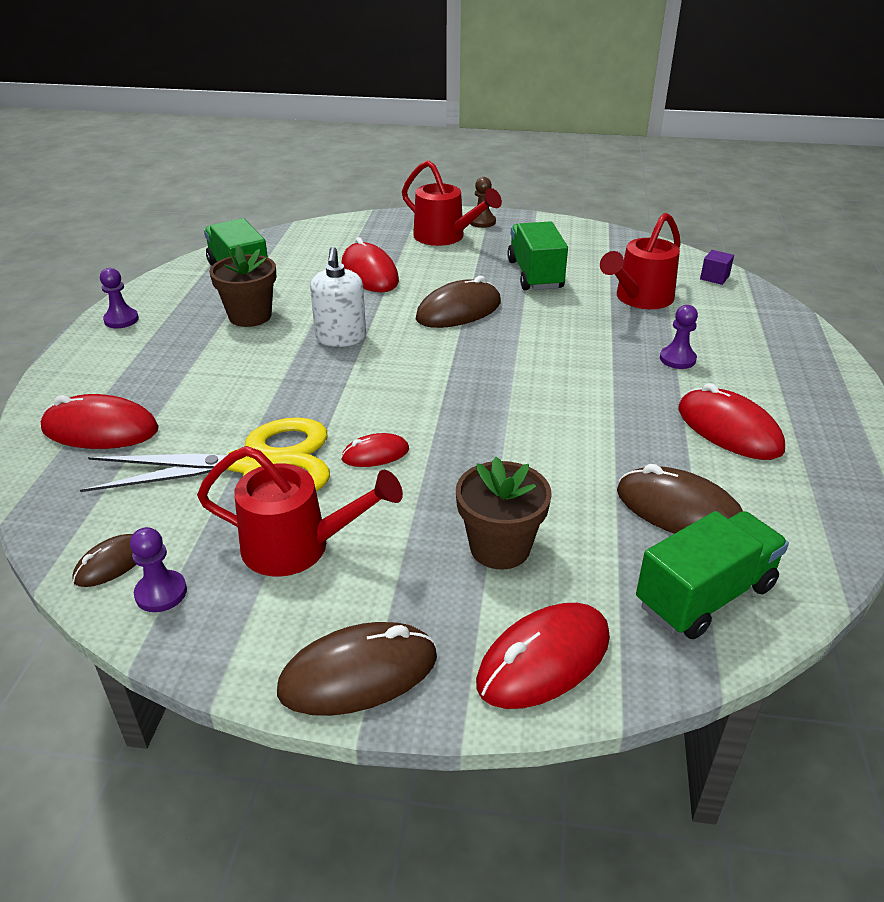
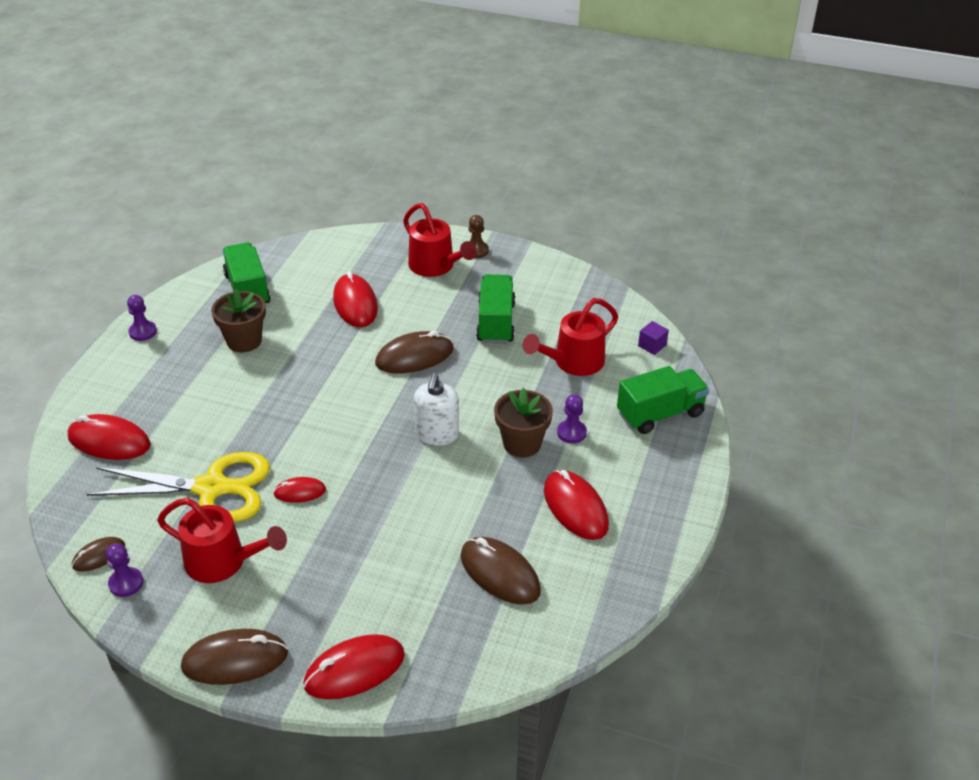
camera: 10 degrees right, 5 degrees up
white soap dispenser [310,247,366,347] -> white soap dispenser moved to [414,373,459,446]
brown flower pot [456,457,552,569] -> brown flower pot moved to [494,388,553,457]
green truck [636,511,789,639] -> green truck moved to [617,366,709,434]

